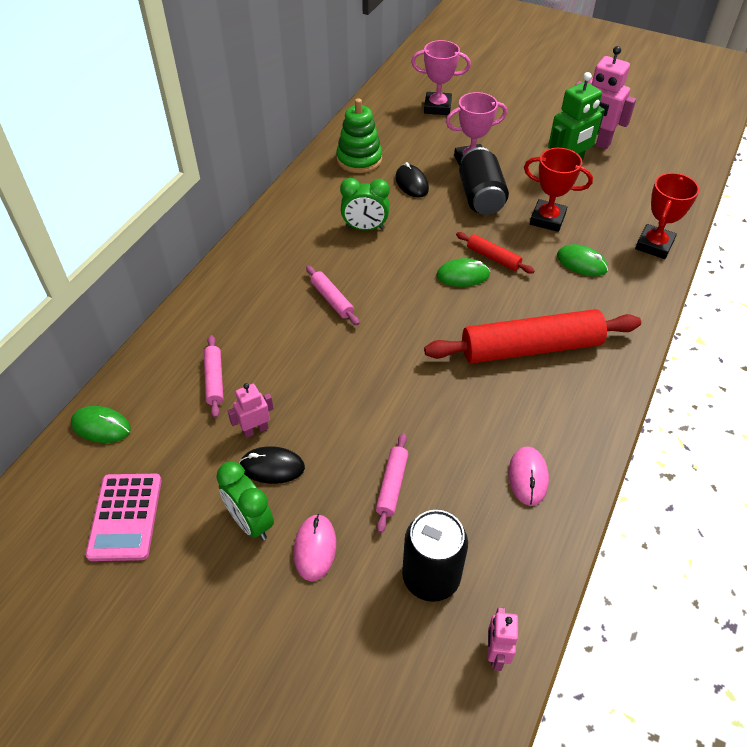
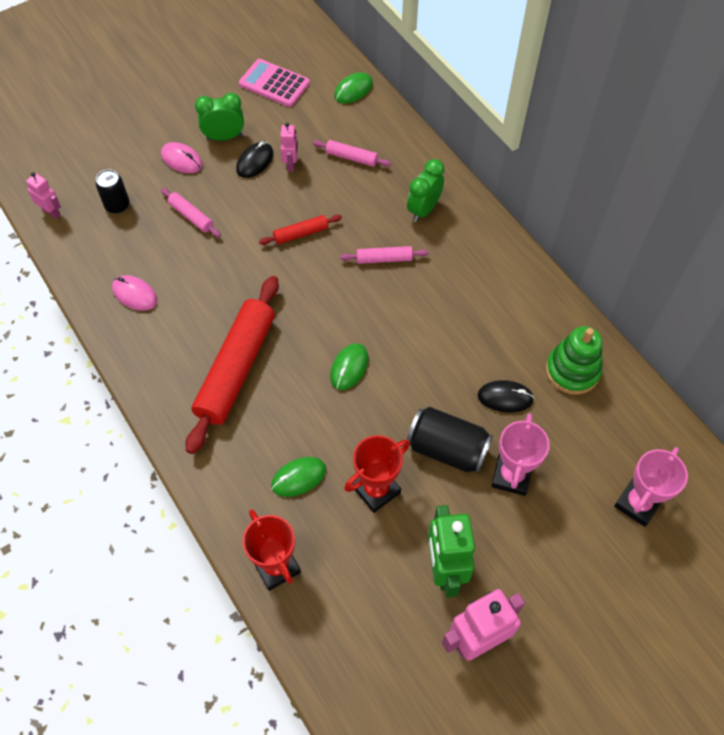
camera: 120 degrees right, 10 degrees up
green clock [340,178,390,231] -> green clock moved to [407,159,445,222]
black can [402,510,468,602] -> black can [95,169,130,214], size x0.64
red rolling pin [456,232,534,274] -> red rolling pin moved to [259,215,342,245]

